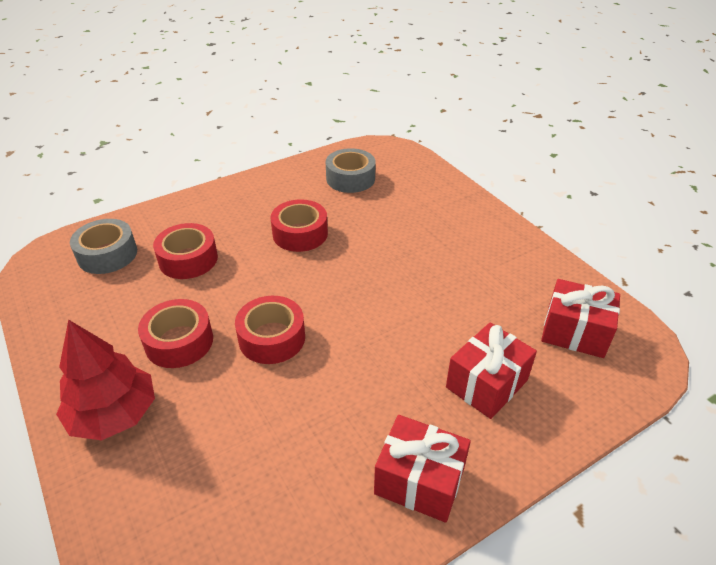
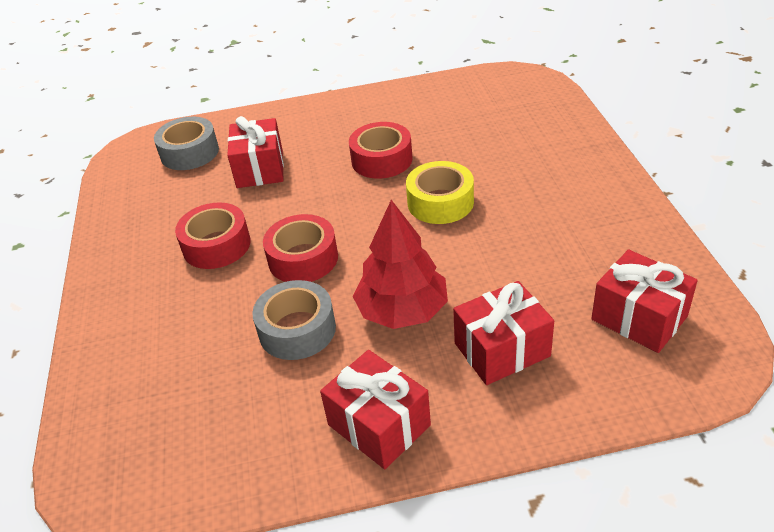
camera: 25 degrees right, 0 degrees up
red tree [56,319,155,440] -> red tree moved to [353,200,448,329]
red tape [153,223,218,279] -> red gift [227,116,284,188]
grey tape [326,148,376,193] -> grey tape moved to [252,280,336,360]
none -> yellow tape [406,161,474,224]

